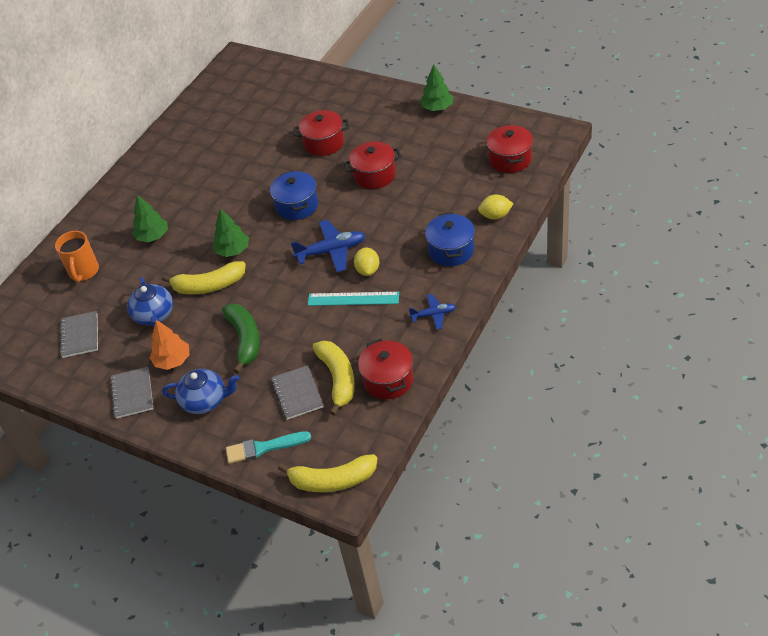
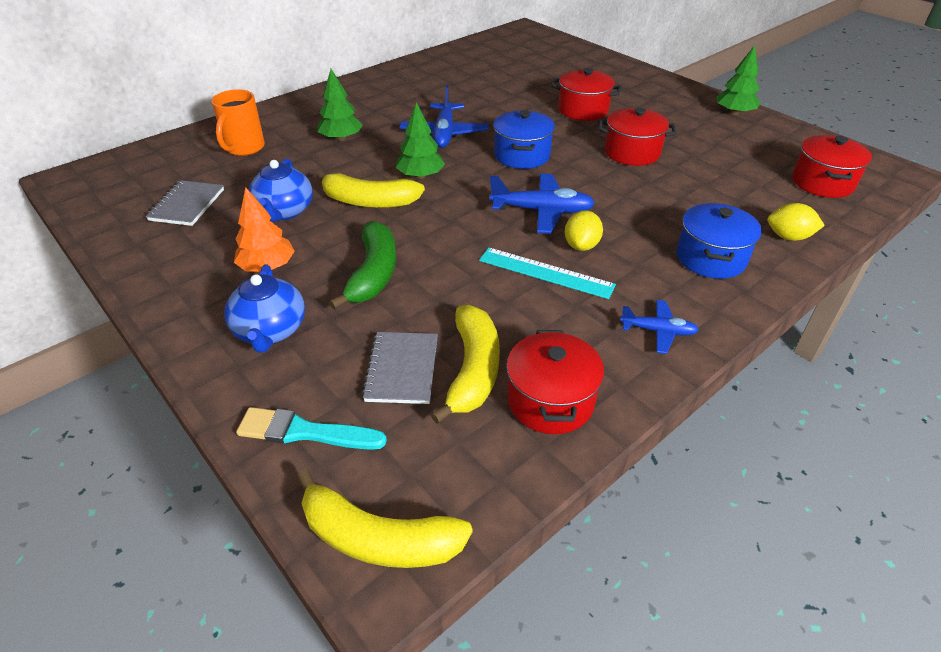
camera: 15 degrees right, 5 degrees down
grey notebook [110,367,153,419] -> none
blue teapot [162,369,239,414] -> blue teapot turned 60 degrees clockwise [224,264,305,353]
none -> blue plane [400,85,489,148]

